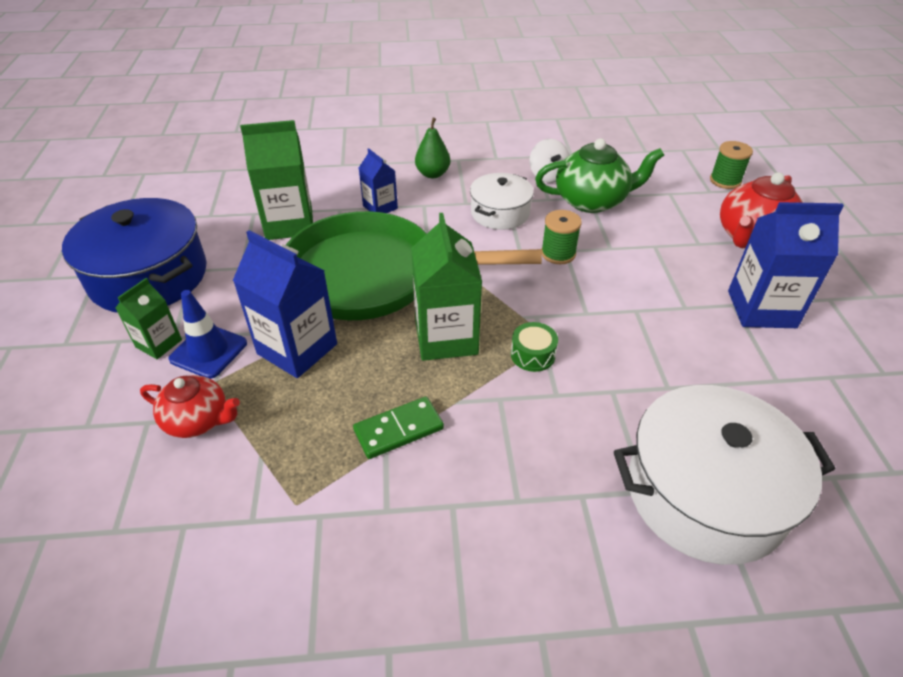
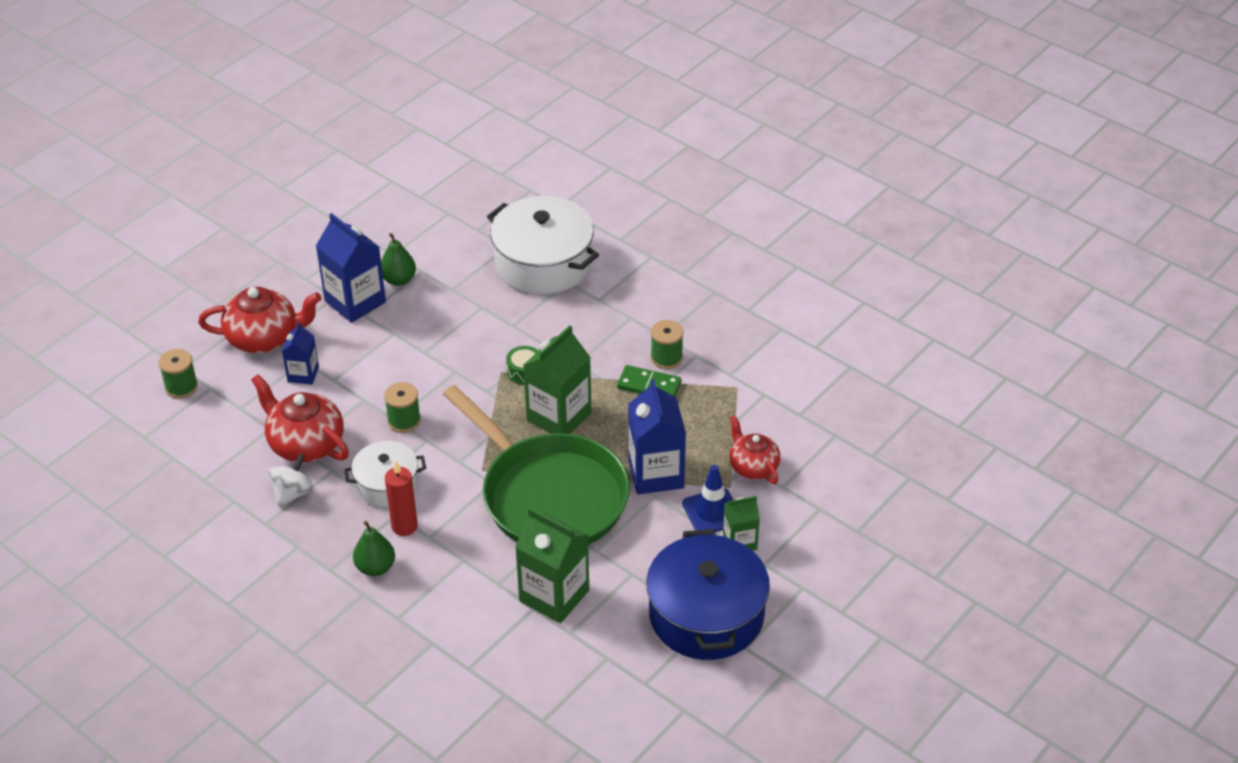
camera: 135 degrees left, 0 degrees up
blue carton [359,149,398,213] -> blue carton moved to [282,322,319,384]
green teapot [535,138,664,213] -> red teapot [251,374,349,463]
none -> green pear [381,233,416,286]
none -> red candle [385,462,418,536]
none -> green spool [651,320,684,369]

